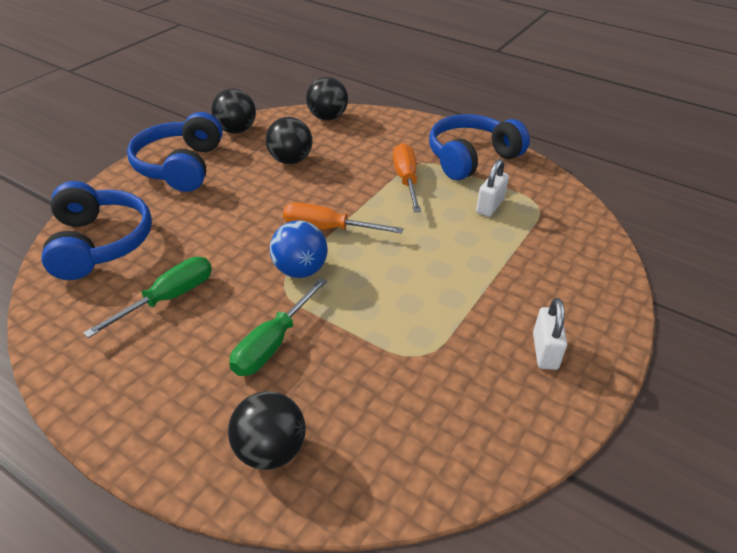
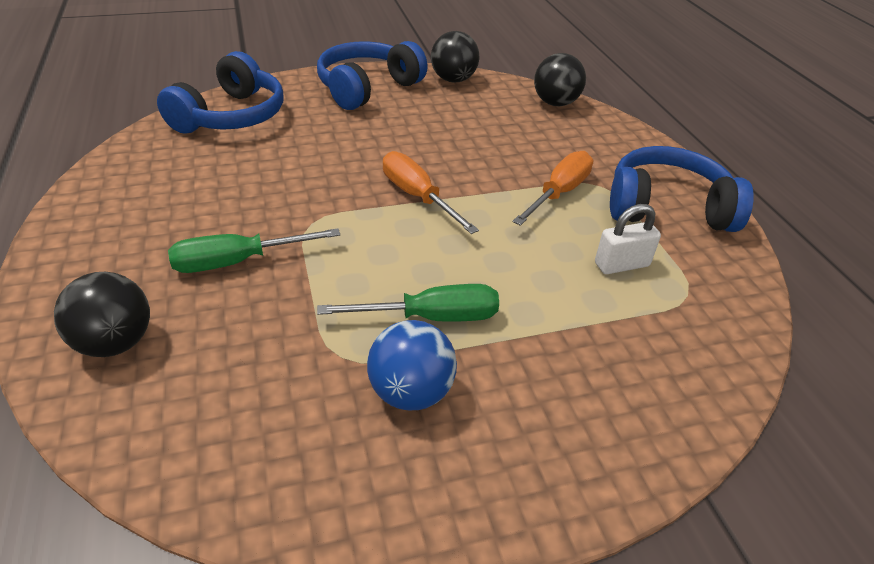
camera: 40 degrees right, 0 degrees up
green screwdriver [83,257,212,338] -> green screwdriver moved to [317,284,499,322]
black ball [266,117,313,164] -> none
blue ball [270,220,328,278] -> blue ball moved to [367,320,457,410]
white padlock [533,298,567,370] -> none

